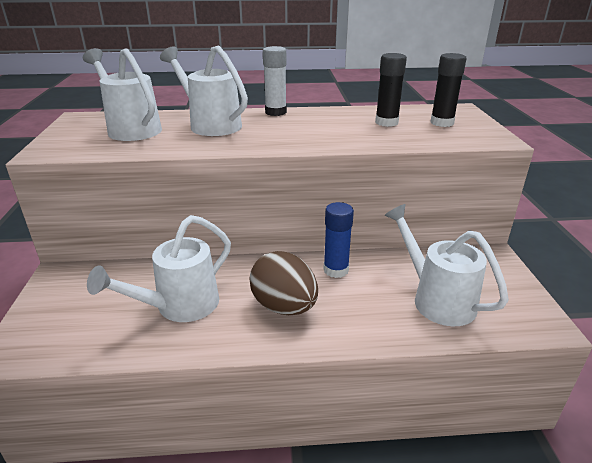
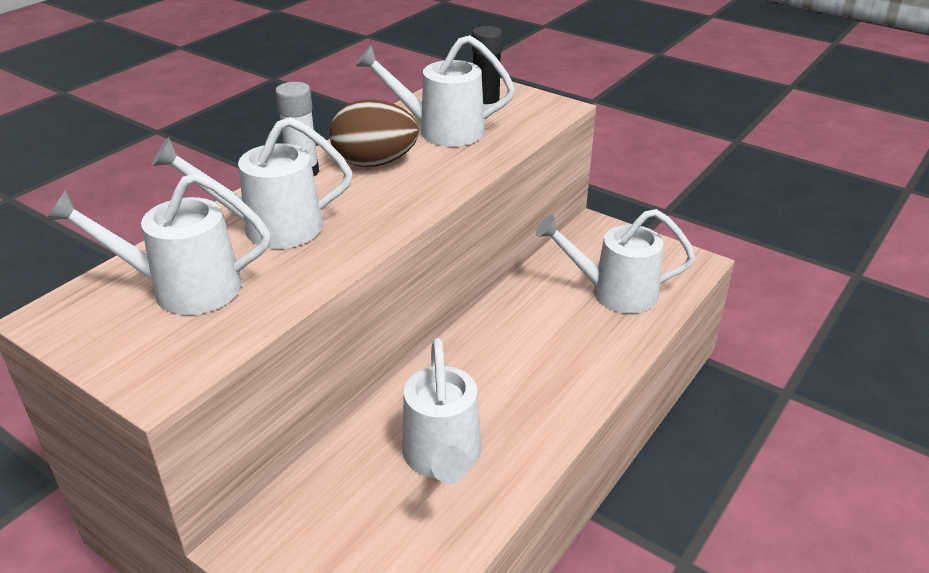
camera: 50 degrees left, 5 degrees up
brown egg [249,251,318,315] -> brown egg moved to [329,99,419,167]
blue glue stick [323,202,354,278] -> none
black glue stick [375,53,407,127] -> white watering can [355,35,515,146]

